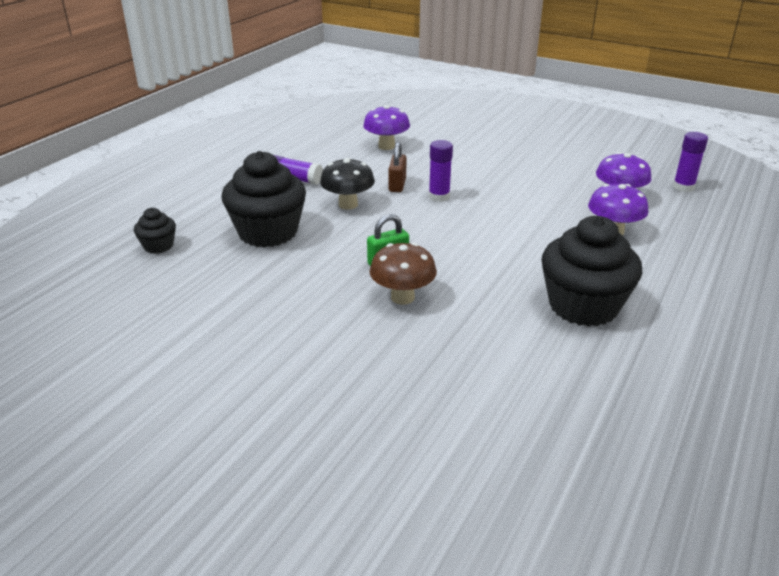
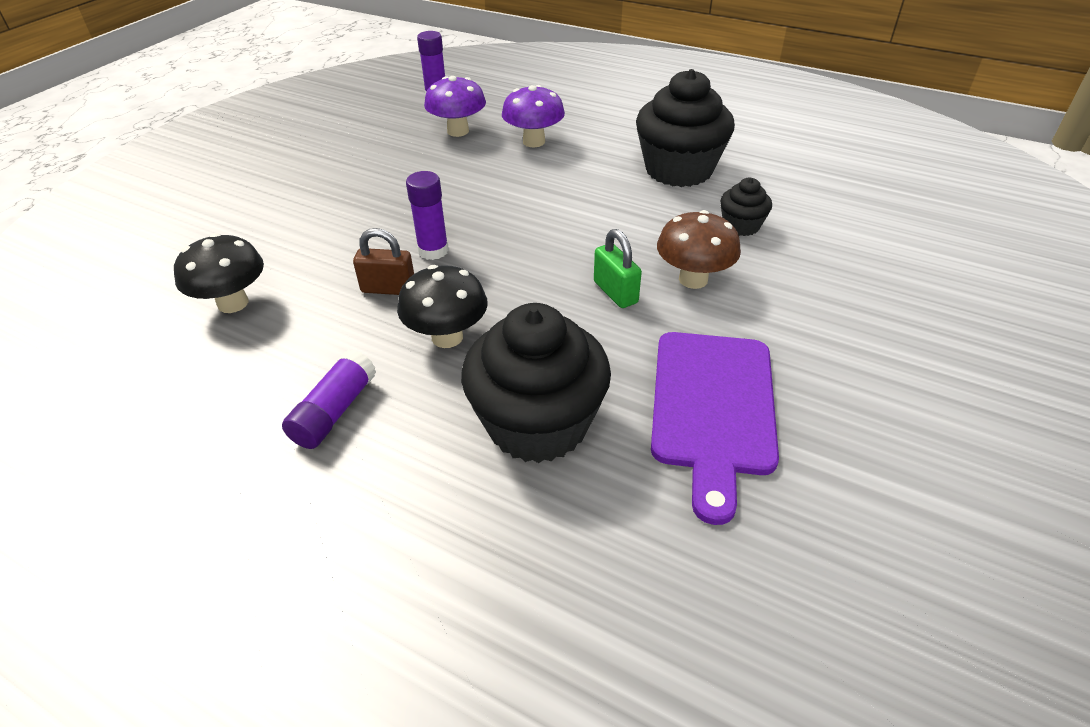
camera: 90 degrees left, 10 degrees up
black cupcake [134,208,176,254] -> black cupcake moved to [720,178,772,236]
purple mushroom [363,105,410,150] -> black mushroom [174,233,264,313]
none -> purple cutting board [651,332,779,525]

